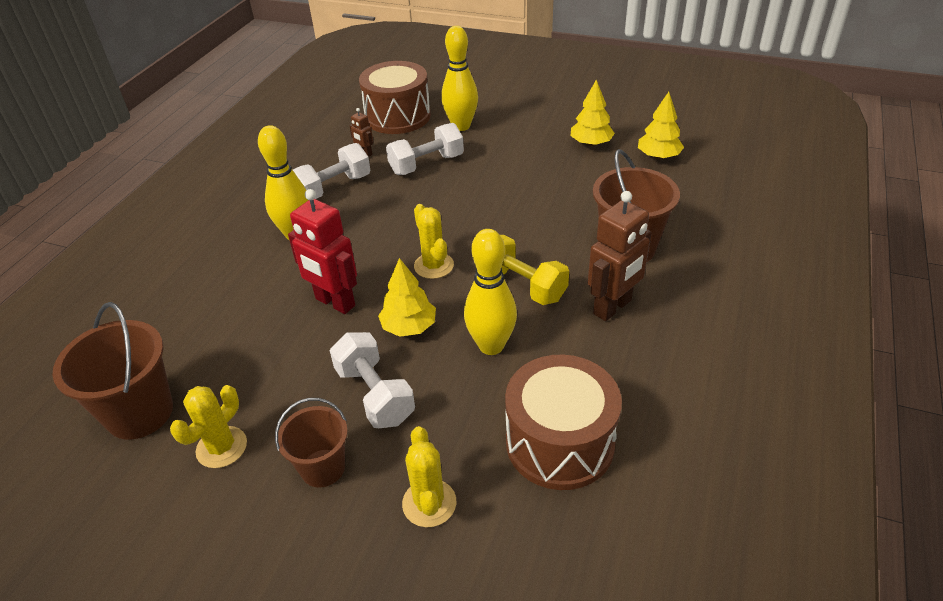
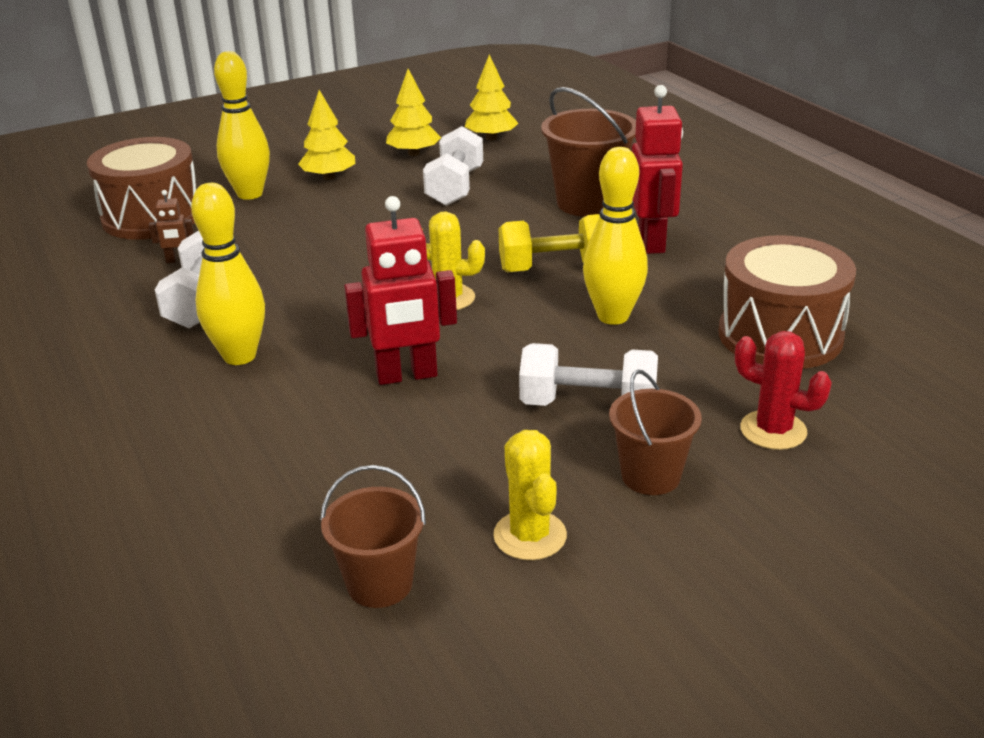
camera: 50 degrees left, 10 degrees down
brown bucket [52,302,173,440] -> brown bucket [320,465,426,608], size x0.64
yellow tree [378,258,436,337] -> yellow tree moved to [298,90,355,180]
white dumbbell [386,123,464,175] -> white dumbbell moved to [423,126,483,206]
yellow cactus [402,426,456,527] -> red cactus [735,331,832,450]
brown robot [588,191,652,321] -> red robot [632,85,683,254]

